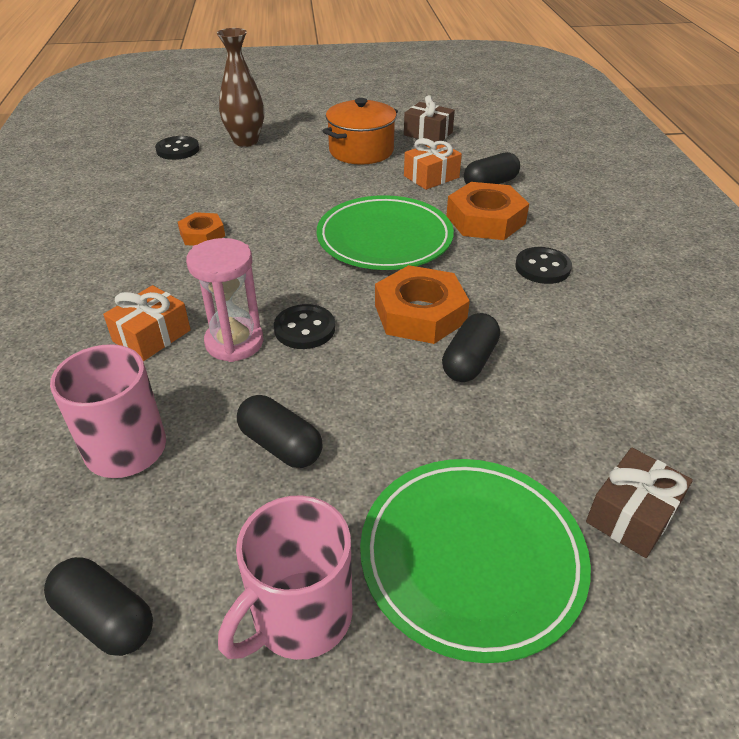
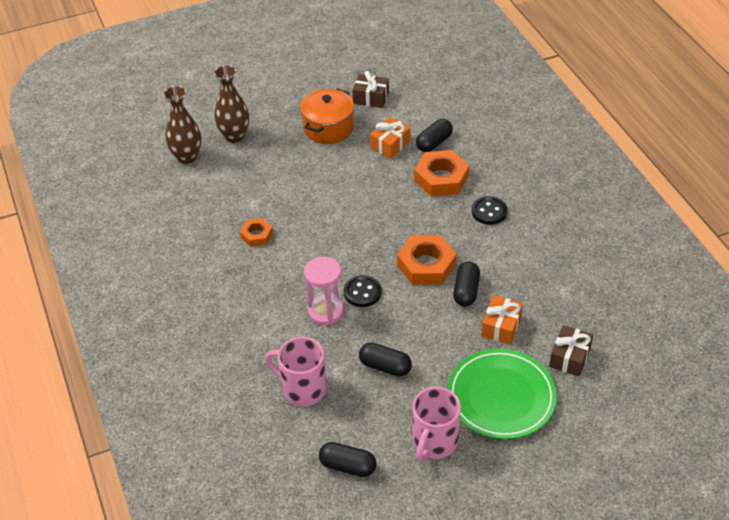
camera: 15 degrees left, 5 degrees up
orange gift [103,285,191,361] -> orange gift moved to [481,295,523,345]
black button [155,136,199,160] -> brown vase [163,86,202,164]
green plate [317,195,454,270] -> none

